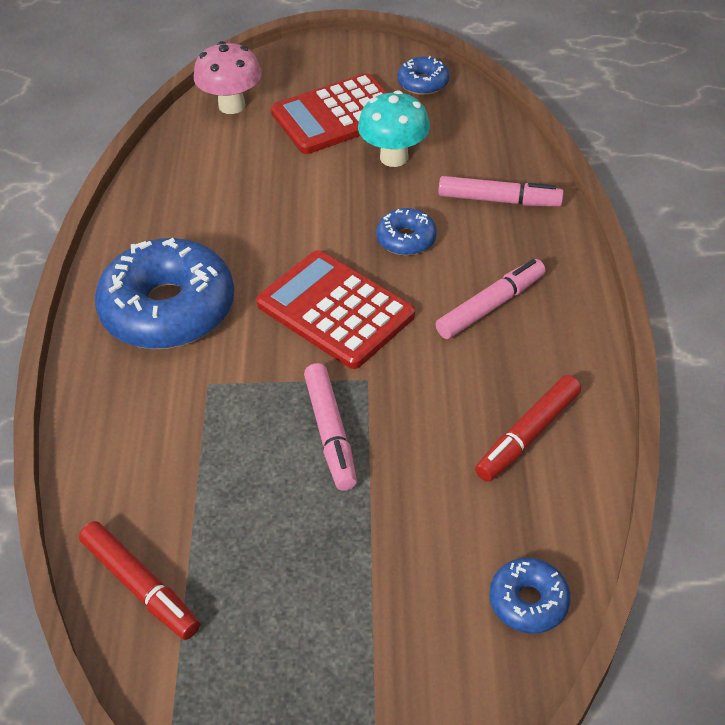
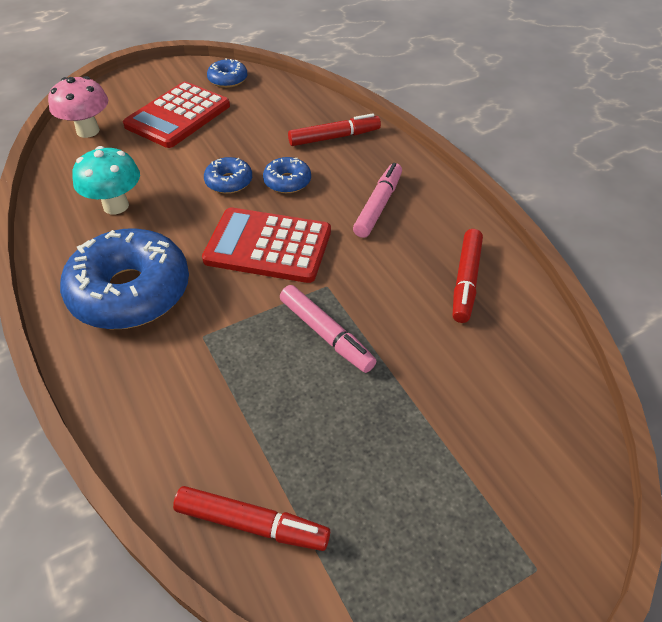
camera: 30 degrees left, 0 degrees up
turquoise mushroom [358,90,430,167] -> turquoise mushroom moved to [72,146,140,214]
pink marker [438,176,564,206] -> red marker [288,114,381,146]
blue donut [489,557,571,634] -> blue donut moved to [204,157,252,194]

